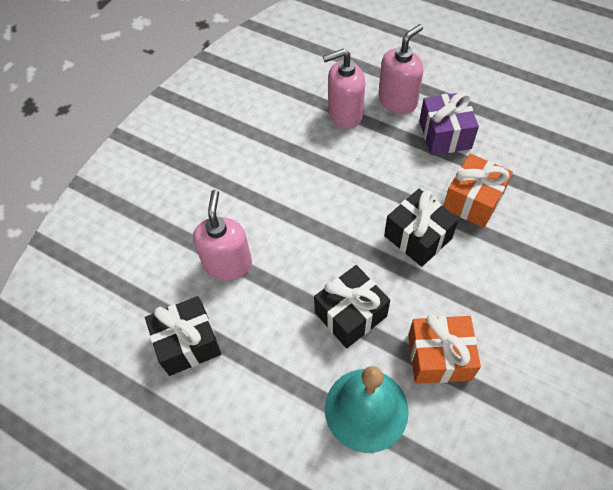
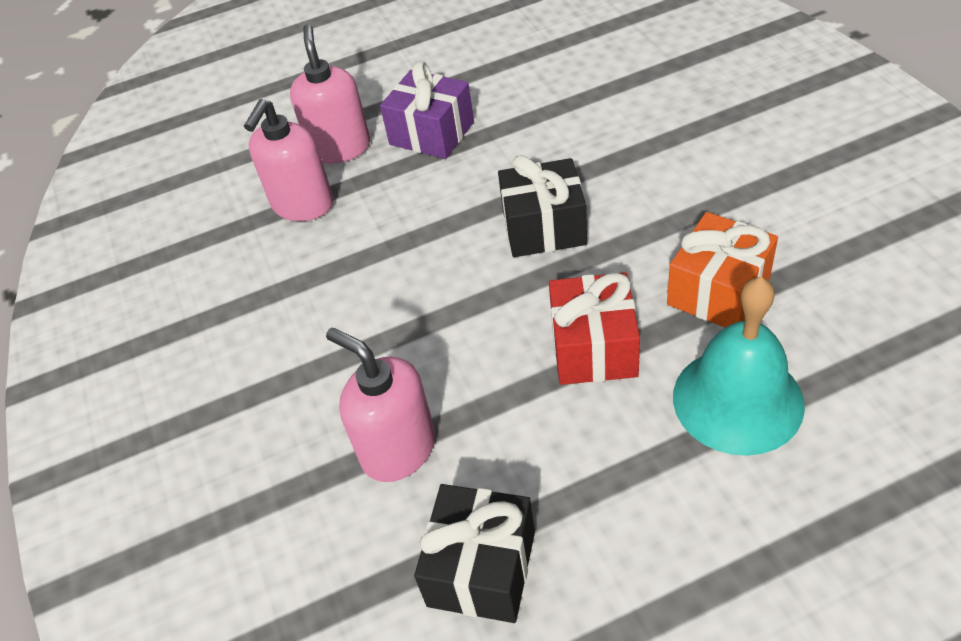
camera: 50 degrees left, 10 degrees down
black gift [314,265,390,348] -> red gift [549,272,640,385]
orange gift [443,154,513,228] -> none

